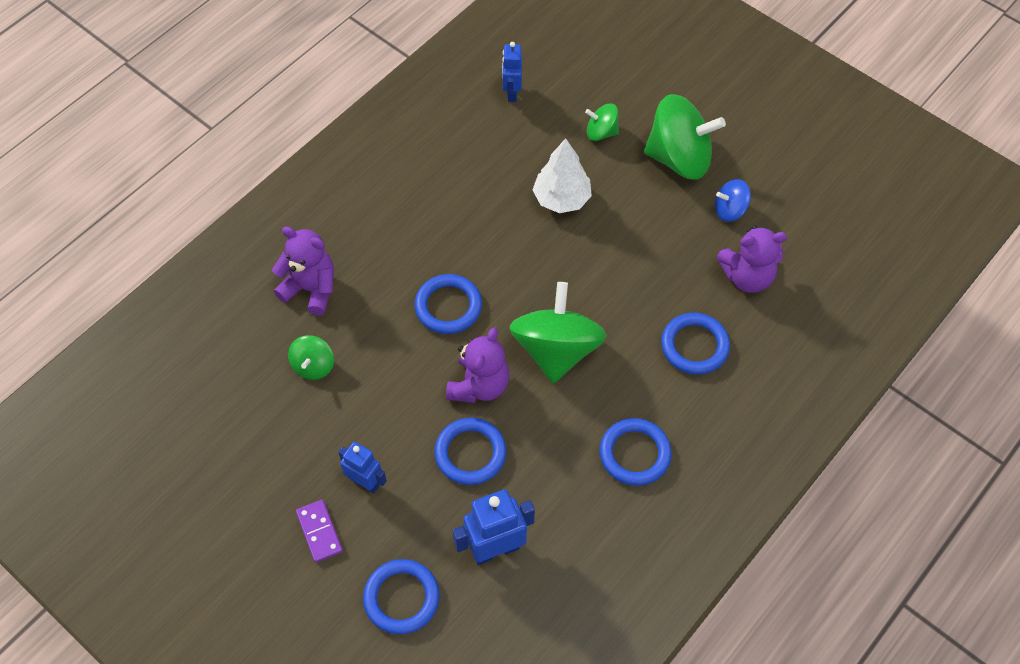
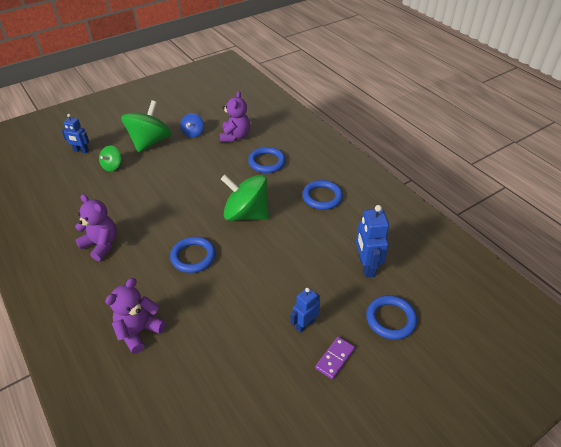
camera: 75 degrees left, 15 degrees down
green spinning top [288,335,334,380] -> none
purple domino [296,500,343,563] -> purple domino turned 45 degrees counterclockwise [315,337,355,379]
blue ring [434,418,507,485] -> none
purple teddy bear [446,327,510,403] -> purple teddy bear moved to [75,194,117,261]
blue robot [502,42,522,102] -> blue robot moved to [61,114,89,154]
white tree [533,138,592,213] -> none

